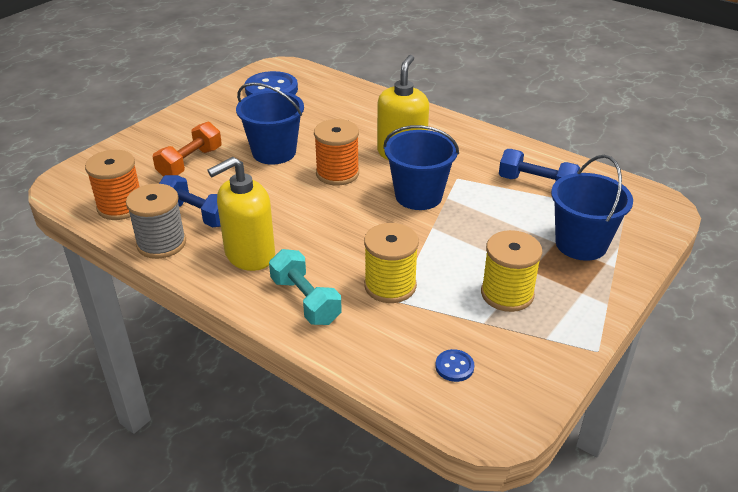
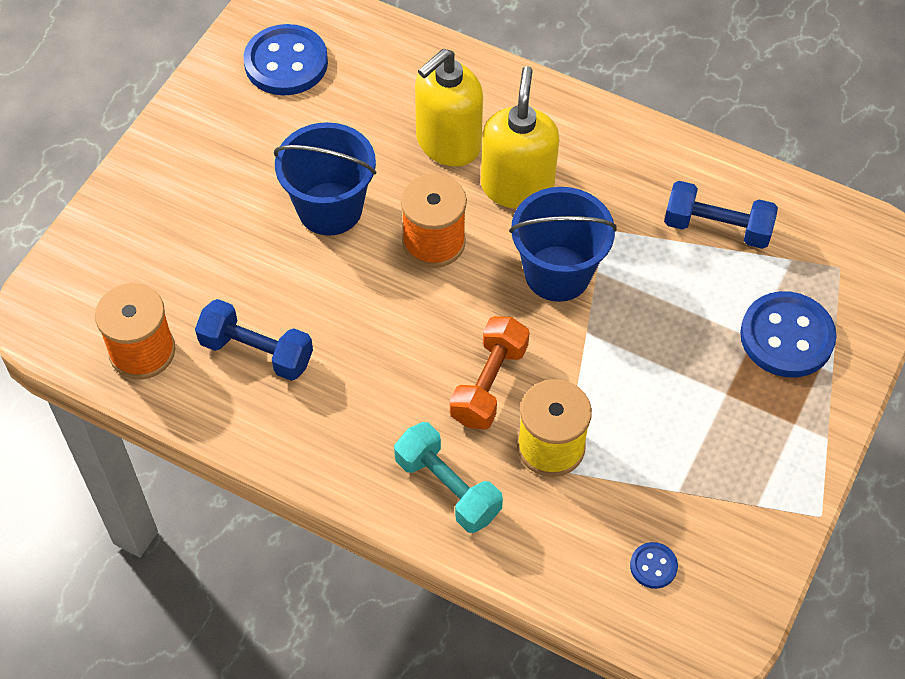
camera: 10 degrees left, 20 degrees up
grey spool [126,184,186,259] -> none
orange dumbbell [153,122,222,176] -> orange dumbbell moved to [450,316,530,429]
yellow soap dispenser [207,157,275,271] -> yellow soap dispenser moved to [415,48,483,167]
yellow spool [481,230,542,312] -> none
blue bucket [551,155,633,261] -> blue button [740,291,837,378]

